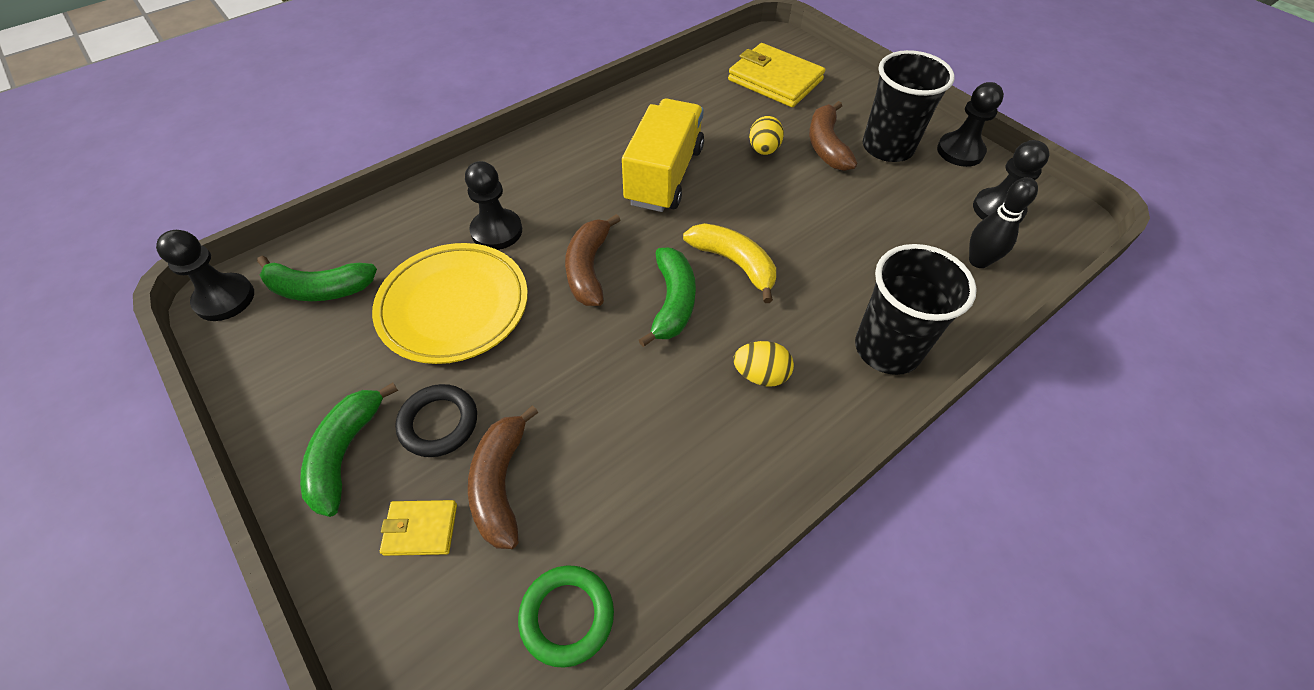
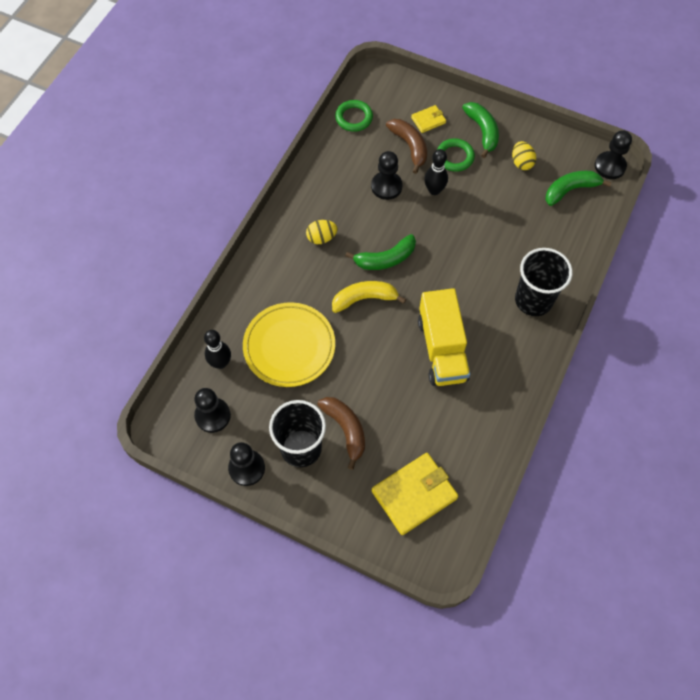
camera: 155 degrees right, 10 degrees up
yellow plate [372,243,528,364] -> yellow plate moved to [243,302,335,387]
black ring [395,384,477,457] -> green ring [437,139,475,172]
black pawn [465,161,522,250] -> black pawn moved to [371,151,403,200]
brown banana [565,214,621,306] -> none
green banana [639,248,696,347] -> green banana turned 90 degrees counterclockwise [346,234,416,270]
yellow banana [683,223,776,303] -> yellow banana turned 150 degrees clockwise [332,281,406,313]
yellow wallet [728,43,825,107] -> yellow wallet turned 45 degrees counterclockwise [372,453,458,535]
yellow egg [749,116,784,155] -> yellow egg moved to [512,141,536,170]
black cup [855,244,977,375] -> black cup moved to [515,248,573,316]
none -> black bowling pin [424,149,448,195]

